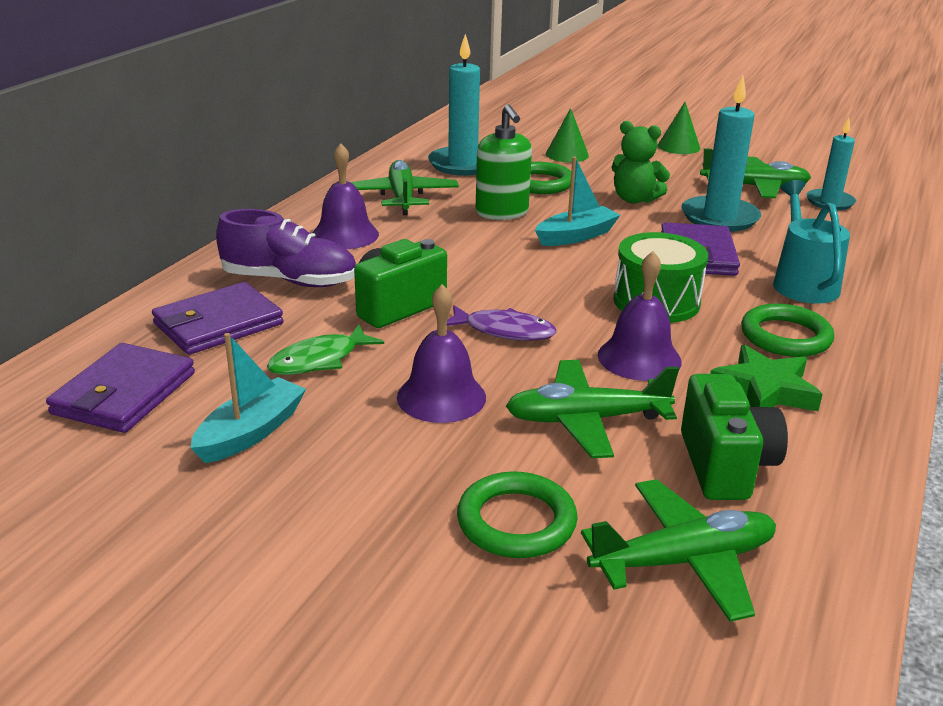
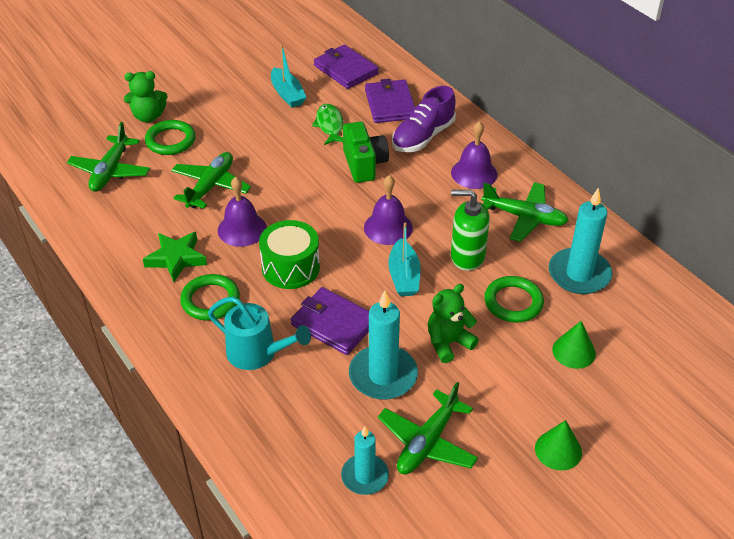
camera: 120 degrees right, 15 degrees up
purple bell [397,284,486,423] -> purple bell moved to [364,175,413,245]
purple fish [447,305,557,341] -> none
green camera [681,374,788,500] -> none
none -> green teddy bear [124,71,167,122]

